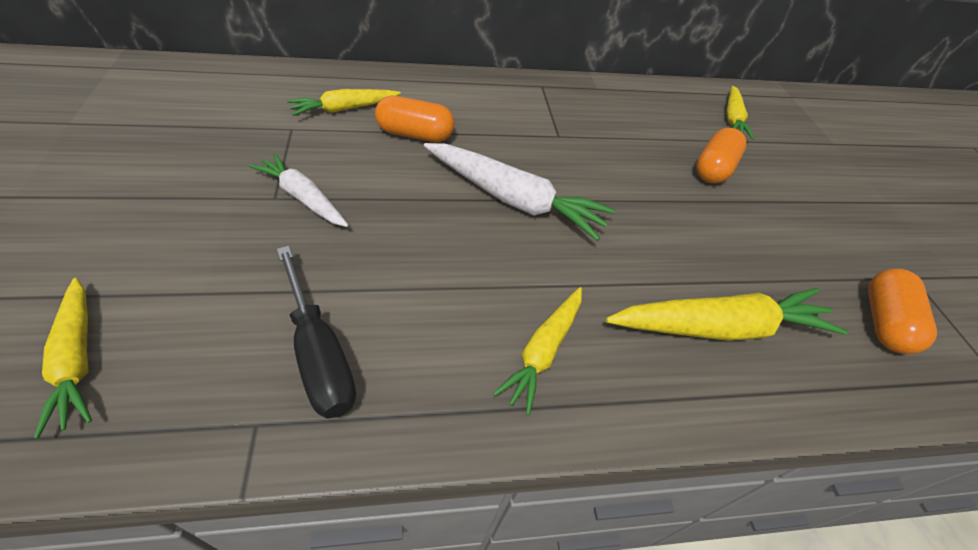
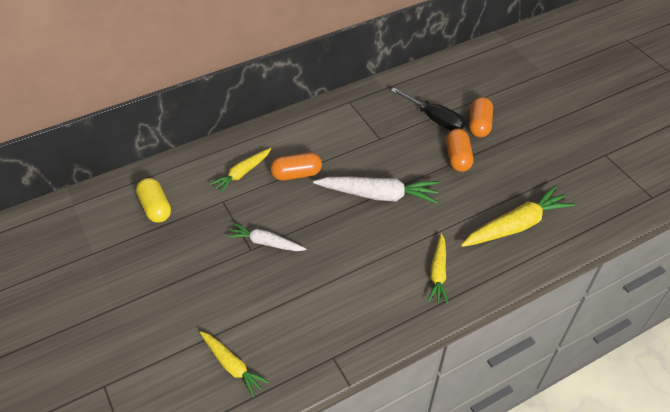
camera: 15 degrees left, 0 degrees up
black screwdriver [276,246,356,419] -> black screwdriver moved to [391,88,465,131]
yellow carrot [726,86,754,140] -> none
orange capsule [868,269,937,354] -> orange capsule moved to [446,129,473,172]
none -> yellow capsule [136,178,171,223]

